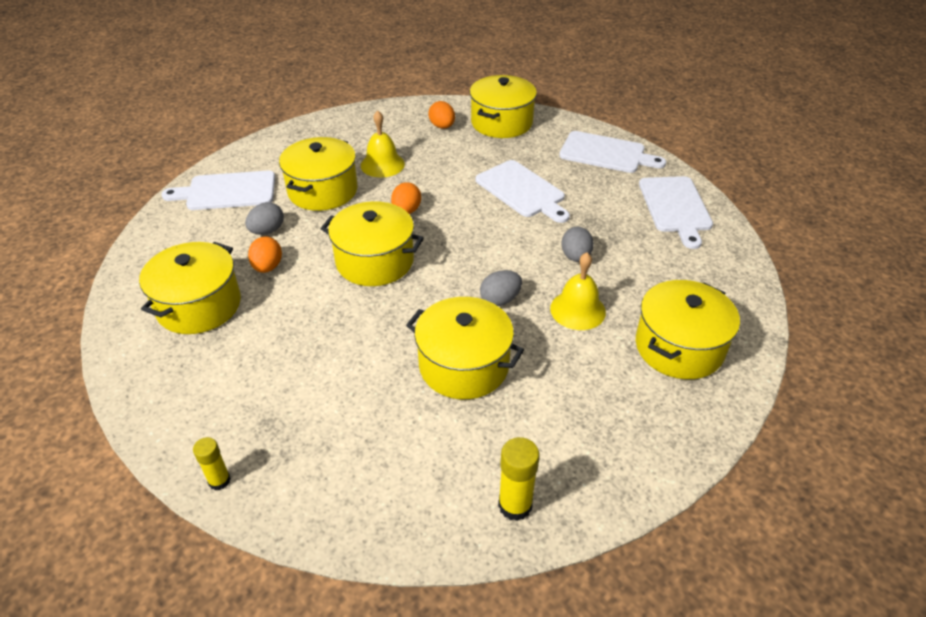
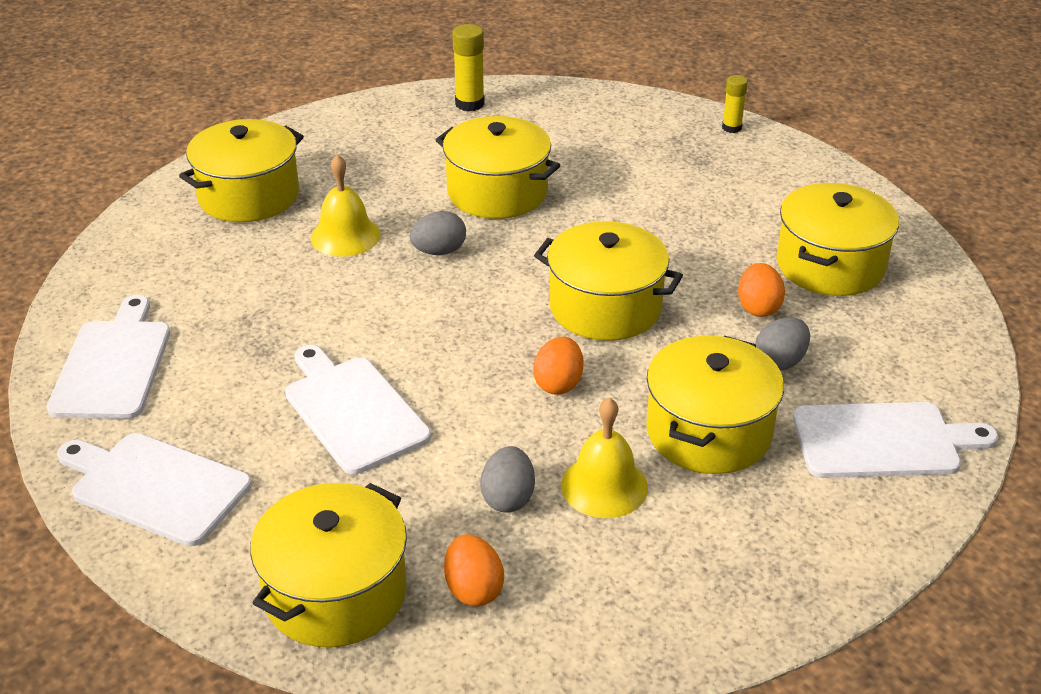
camera: 175 degrees left, 5 degrees down
grey egg [561,227,594,262] -> grey egg moved to [480,446,535,513]

